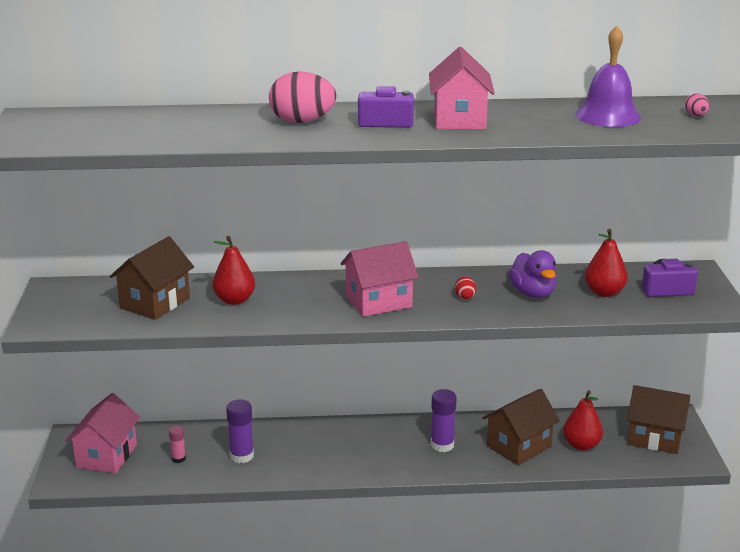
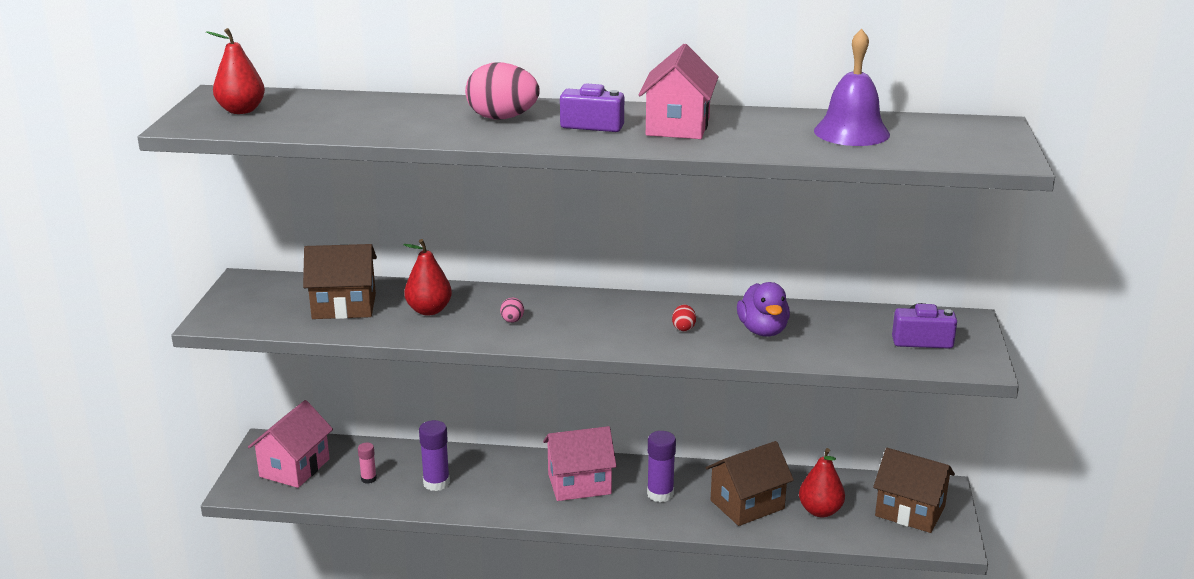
camera: 10 degrees right, 0 degrees up
brown house [110,236,194,320] -> brown house turned 45 degrees clockwise [303,244,377,319]
pink house [340,241,418,317] -> pink house moved to [543,426,617,501]
red pear [585,229,628,297] -> red pear moved to [206,28,265,114]
pink egg [685,93,709,116] -> pink egg moved to [500,298,524,323]

